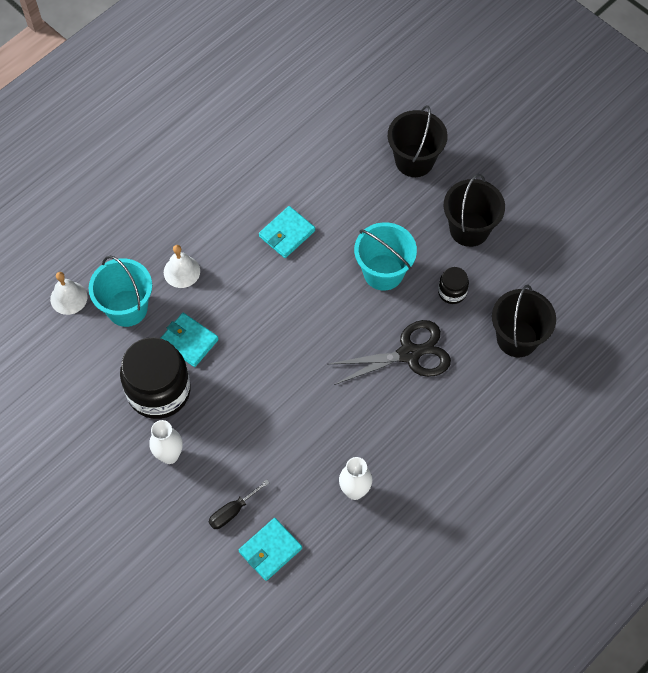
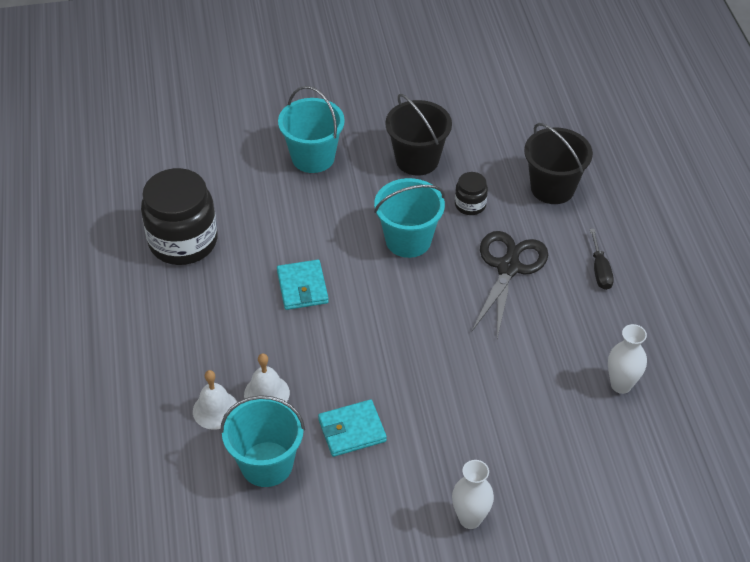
camera: 55 degrees left, 15 degrees down
white bell [50,272,87,315] -> white bell moved to [193,370,237,430]
black jar [120,337,191,419] -> black jar moved to [141,168,218,265]
black screwdriver [209,479,270,529] -> black screwdriver moved to [590,229,614,290]
turquoise wallet [239,518,302,581] -> none
black bucket [388,105,448,177] -> turquoise bucket [278,86,345,173]

